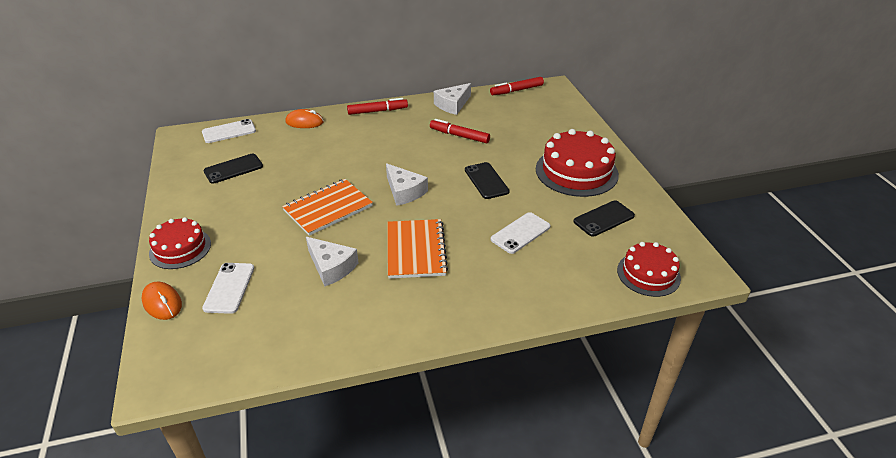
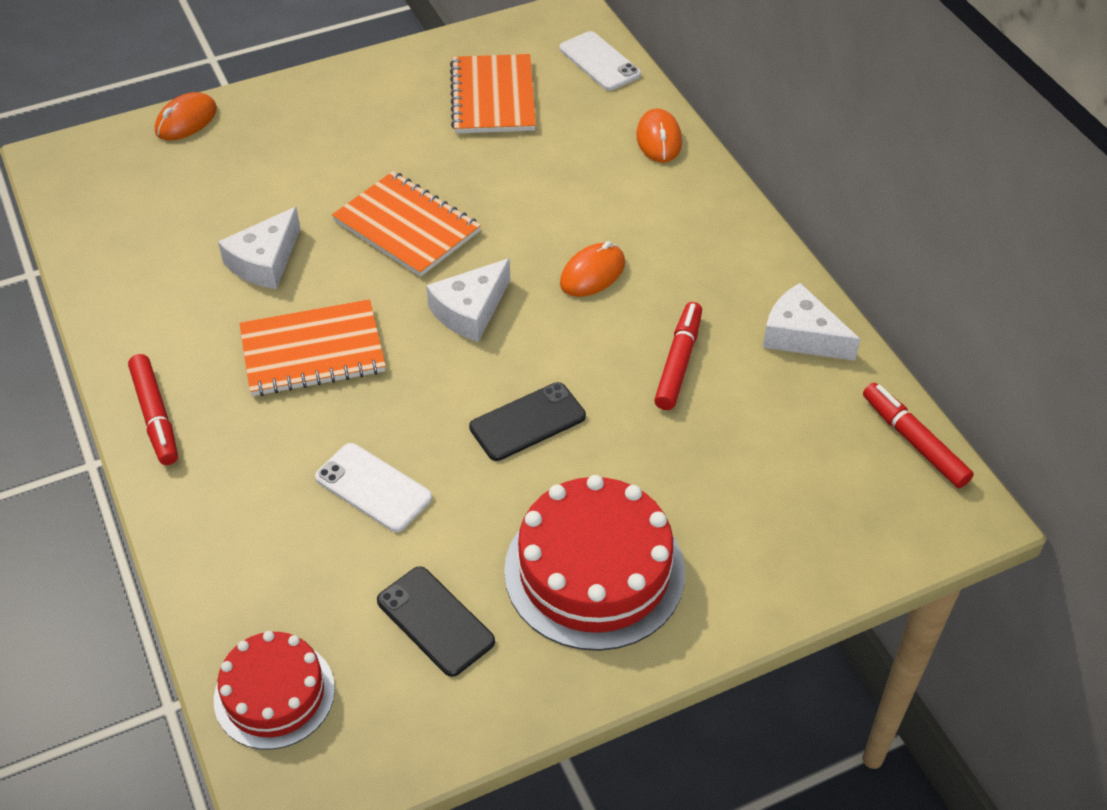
camera: 80 degrees right, 10 degrees up
red cake [149,217,211,269] -> none
white phone [202,263,254,314] -> none
black phone [204,154,263,184] -> orange notebook [450,54,536,134]
red marker [347,98,408,115] -> red marker moved to [128,354,178,465]
none -> orange mouse [560,241,625,297]

